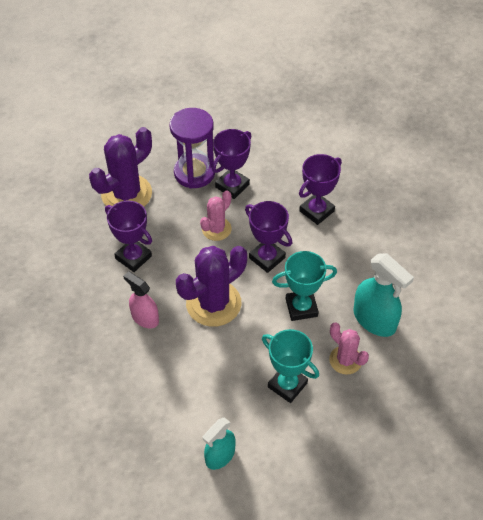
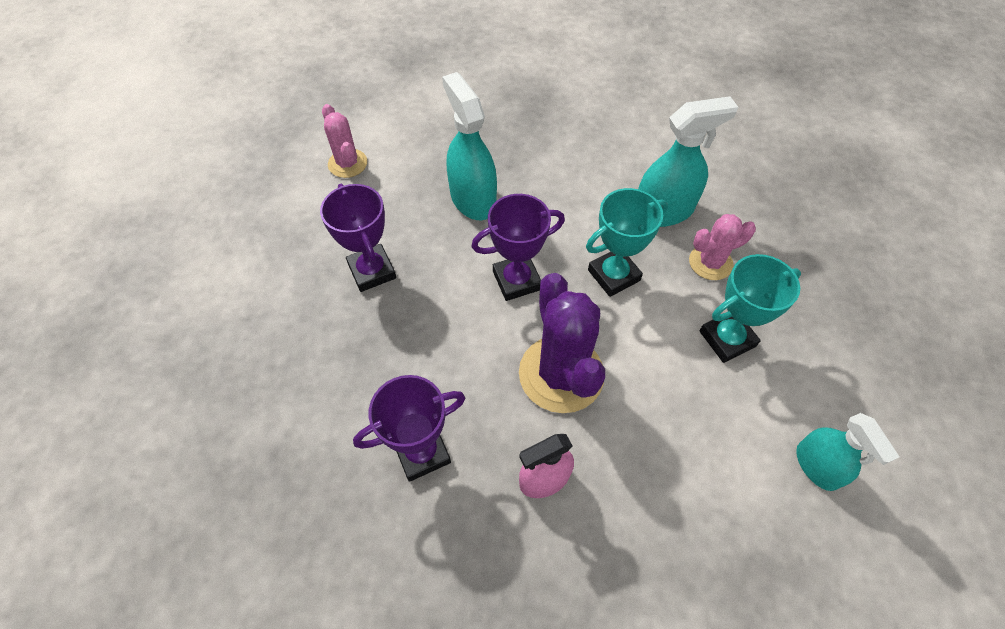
camera: 65 degrees left, 5 degrees up
purple cactus [89,127,152,207] -> none
purple hourglass [169,108,215,189] -> none
pink cactus [200,190,232,241] -> pink cactus moved to [322,104,367,178]
turquoise trophy [272,251,337,321] -> turquoise trophy turned 45 degrees clockwise [586,188,668,297]
purple trophy [299,154,342,225] -> turquoise spray bottle [442,72,497,220]

